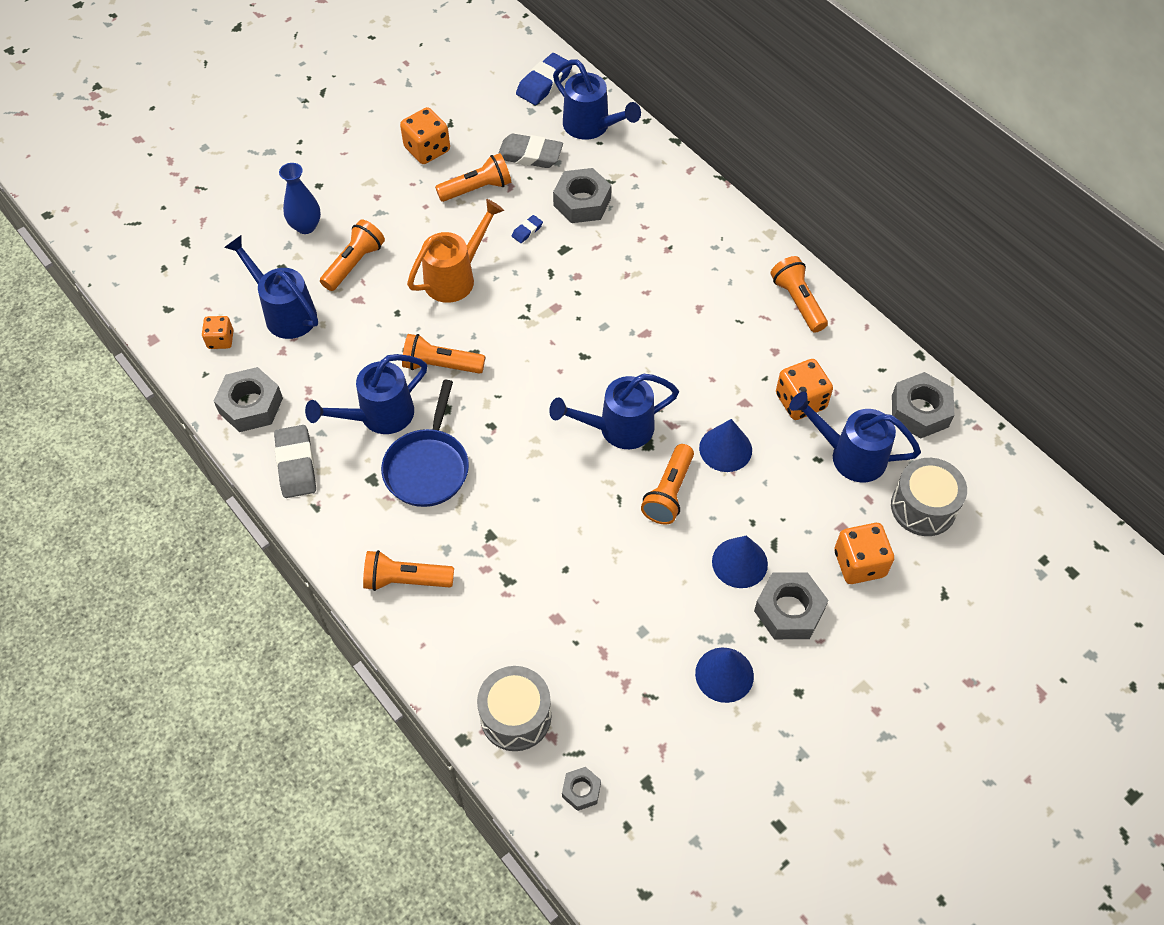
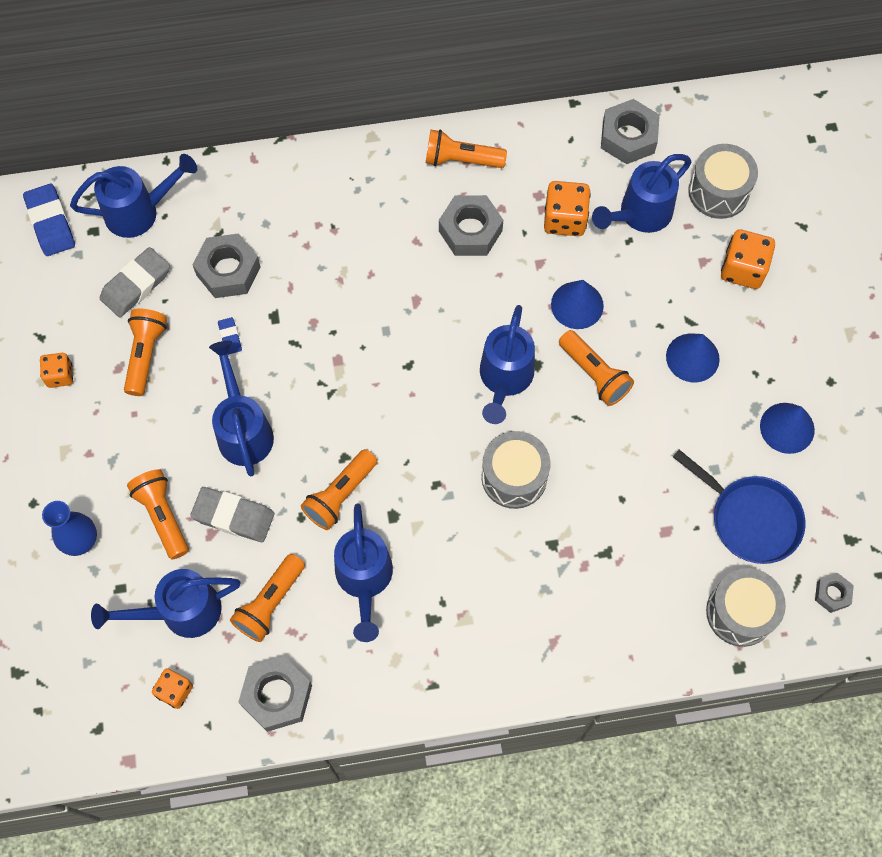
camera: 60 degrees left, 10 degrees up
grey eraser [274,425,316,498] -> grey eraser moved to [190,487,275,542]
orange flashlight [363,550,454,591] -> orange flashlight moved to [230,554,305,642]
blue pan [381,380,469,507] -> blue pan moved to [673,450,805,564]
orange dice [400,107,450,164] -> orange dice [40,353,73,388], size x0.62
orange watering can [407,199,504,303] -> blue watering can [209,341,274,476]
grey nut [754,572,829,639] -> grey nut moved to [439,195,503,256]
none -> grey drum [481,431,551,509]

